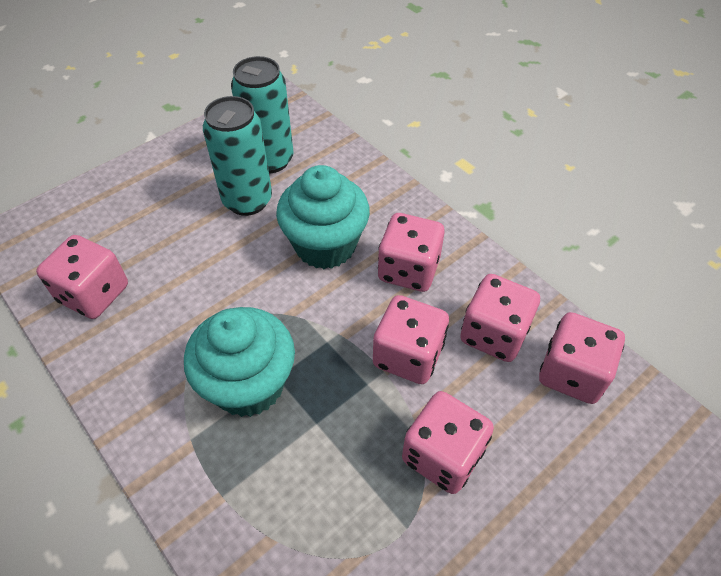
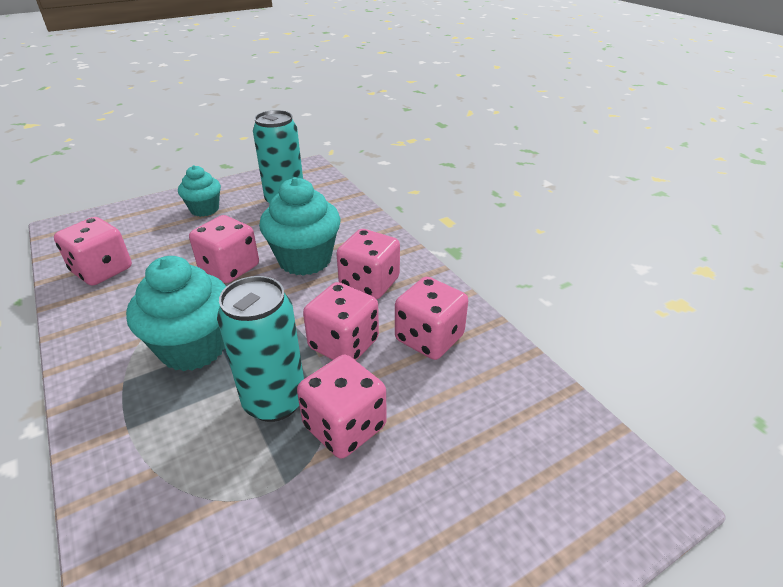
camera: 10 degrees right, 15 degrees down
turquoise can [203,96,272,216] -> turquoise can moved to [217,276,304,422]
pink dice [539,312,625,404] -> pink dice moved to [189,215,259,283]
none -> turquoise cupcake [178,165,221,217]

